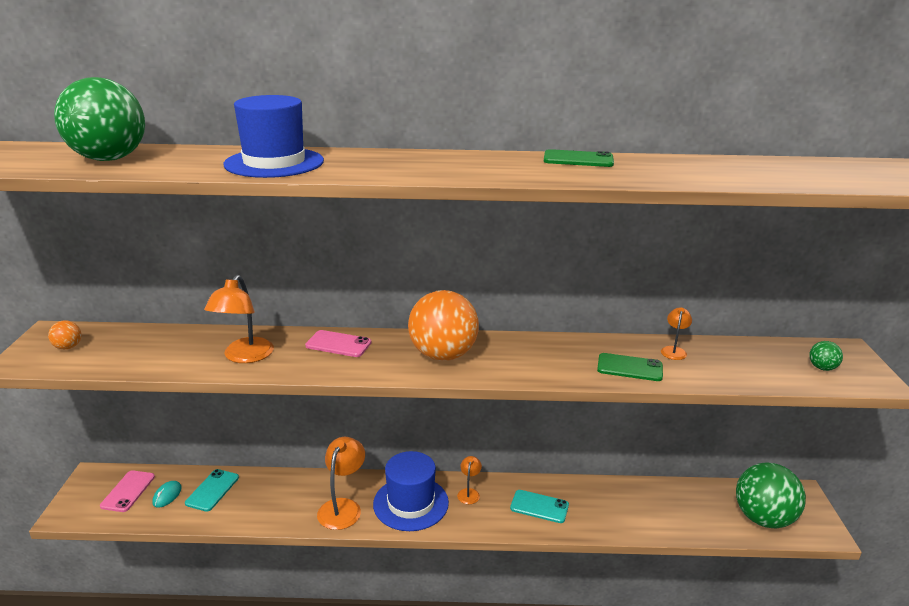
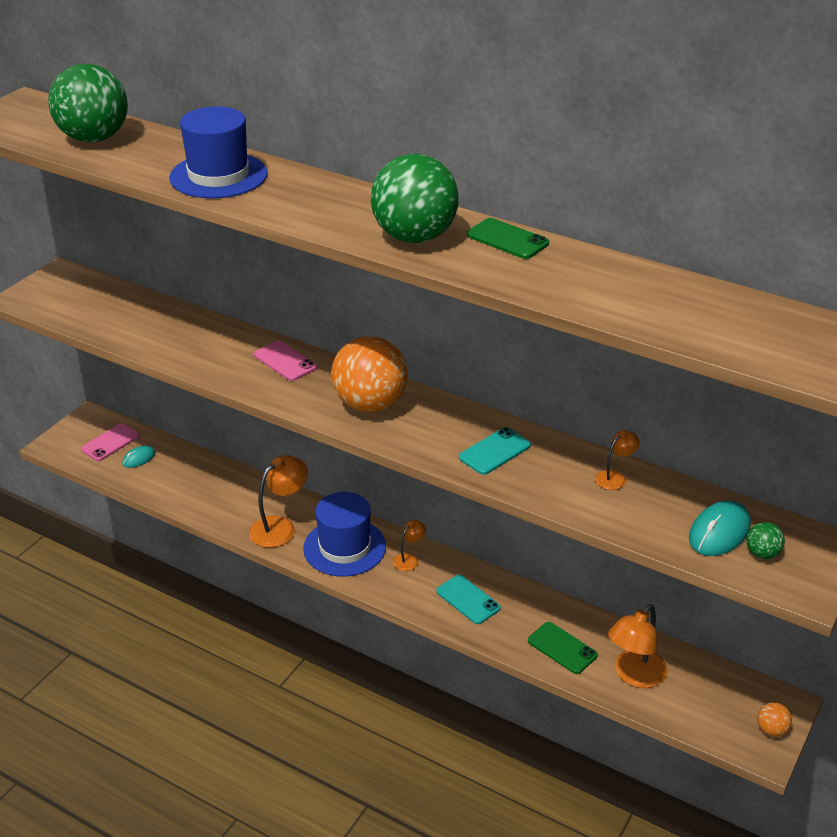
camera: 30 degrees right, 10 degrees up
orange ball [48,320,82,350] -> orange ball moved to [757,702,792,737]
turquoise phone [185,469,239,512] -> turquoise phone moved to [459,427,531,475]
orange lamp [204,275,274,363] -> orange lamp moved to [608,604,667,688]
green phone [597,353,663,381] -> green phone moved to [528,622,598,674]
green ball [736,462,806,529] -> green ball moved to [371,154,459,243]
none -> turquoise mouse [689,500,751,556]

